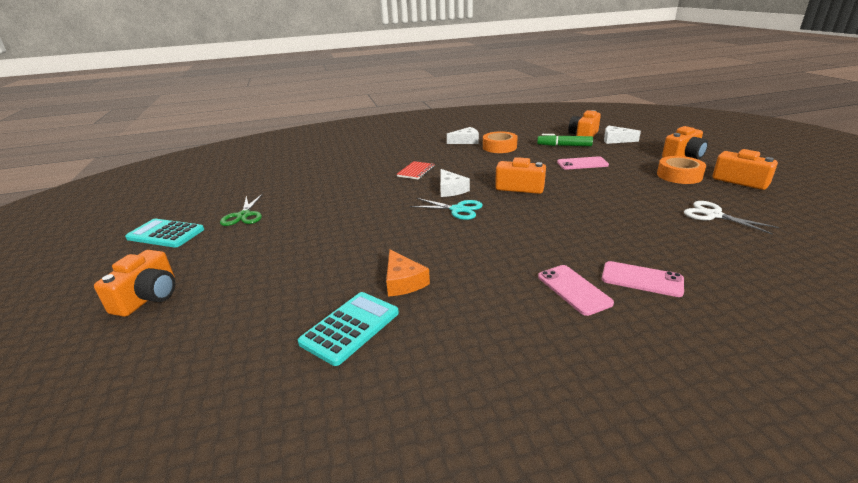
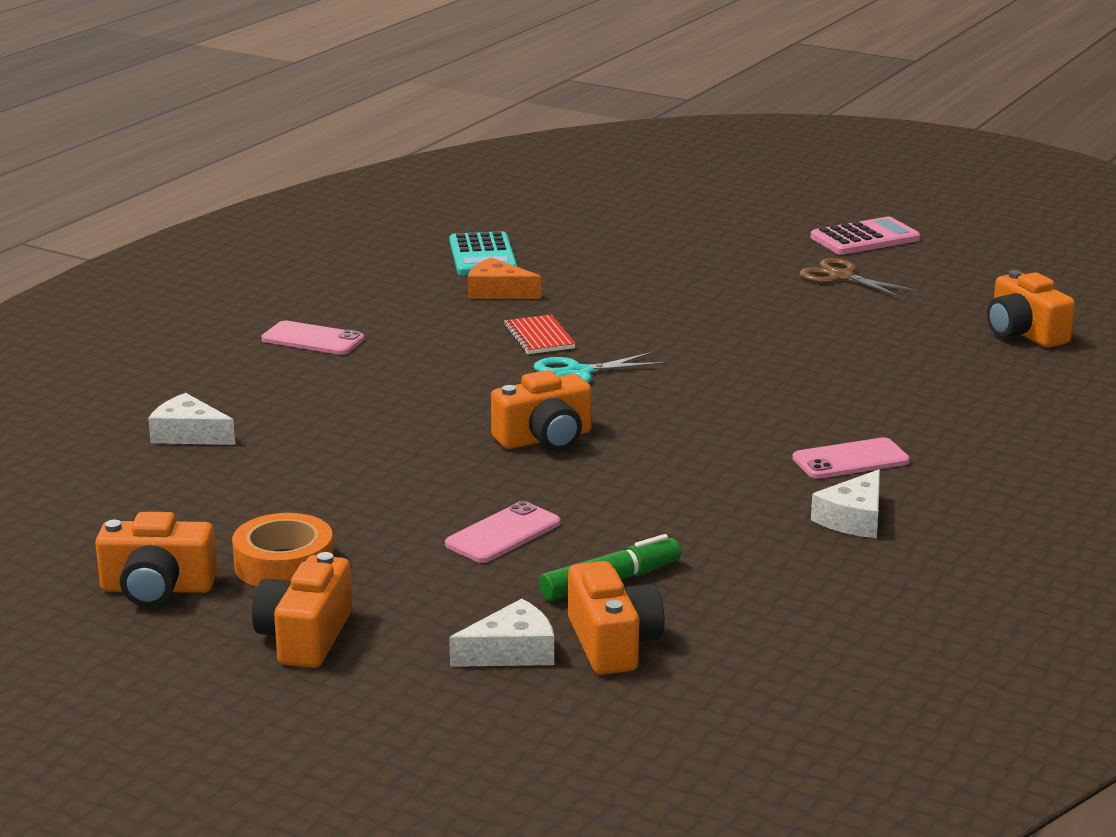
camera: 135 degrees right, 5 degrees down
orange camera [94,250,175,317] -> orange camera moved to [987,270,1075,348]
turquoise calculator [125,219,204,248] -> pink calculator [810,217,920,255]
green scissors [220,193,263,226] -> brown scissors [799,258,917,298]
red notebook [397,161,435,180] -> red notebook moved to [504,315,576,354]
white cheese [440,169,470,197] -> white cheese moved to [148,393,235,445]
orange tape [483,132,518,153] -> none
pink phone [602,261,684,297] -> pink phone moved to [792,437,910,479]
white scissors [684,201,779,235] -> none

